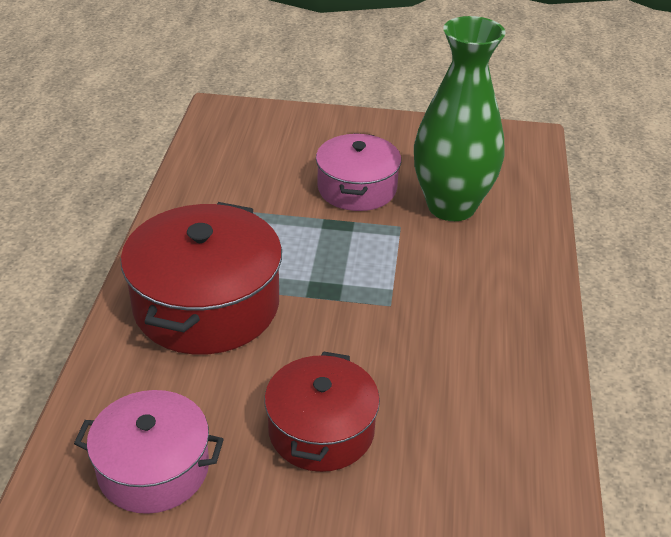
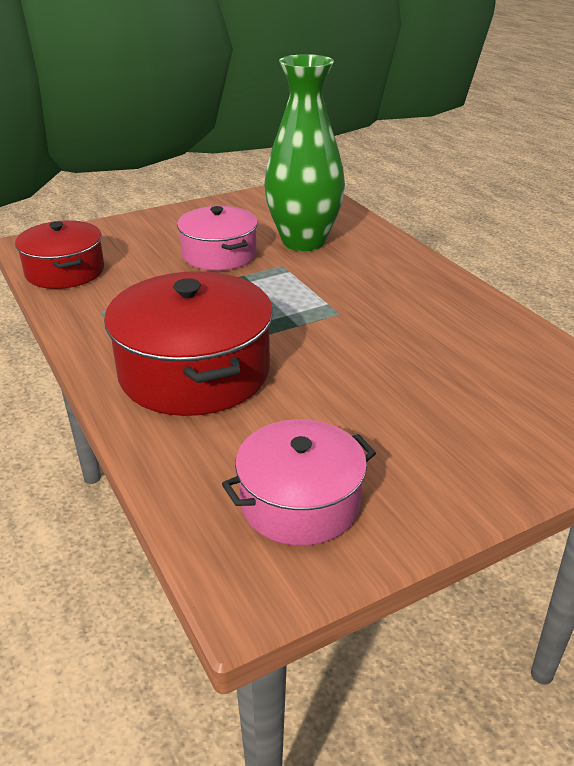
camera: 35 degrees left, 5 degrees down
red pot [264,351,380,472] -> red pot moved to [15,220,104,289]

